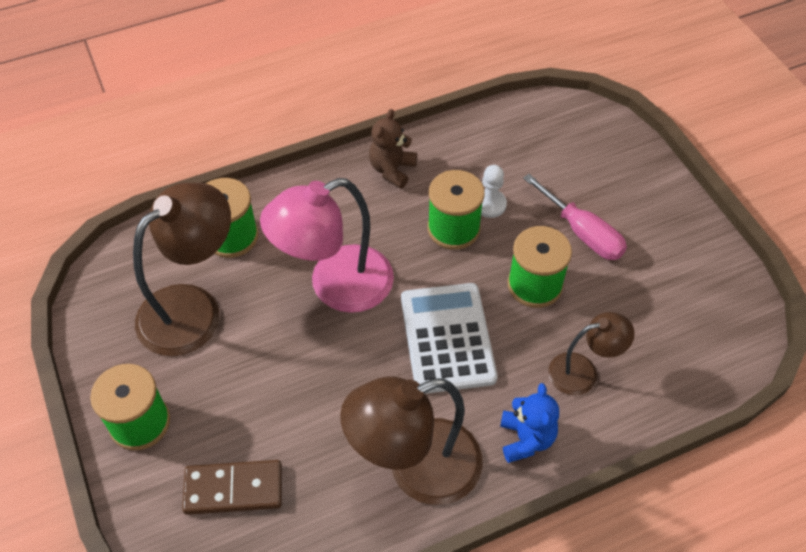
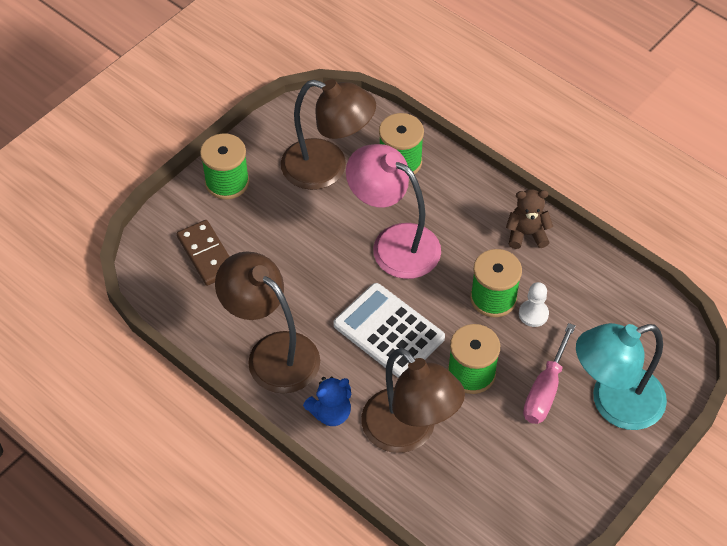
camera: 65 degrees right, 0 degrees up
white calculator [401,283,497,394] -> white calculator turned 105 degrees counterclockwise [333,283,445,378]
brown lamp [548,312,634,395] -> brown lamp [361,348,465,453], size x1.80
none -> turquoise lamp [576,323,667,430]

